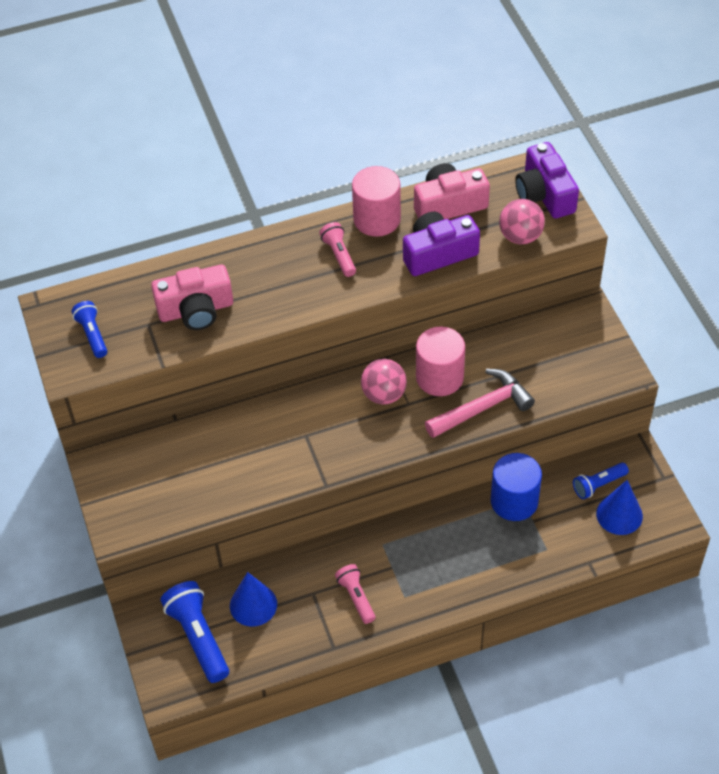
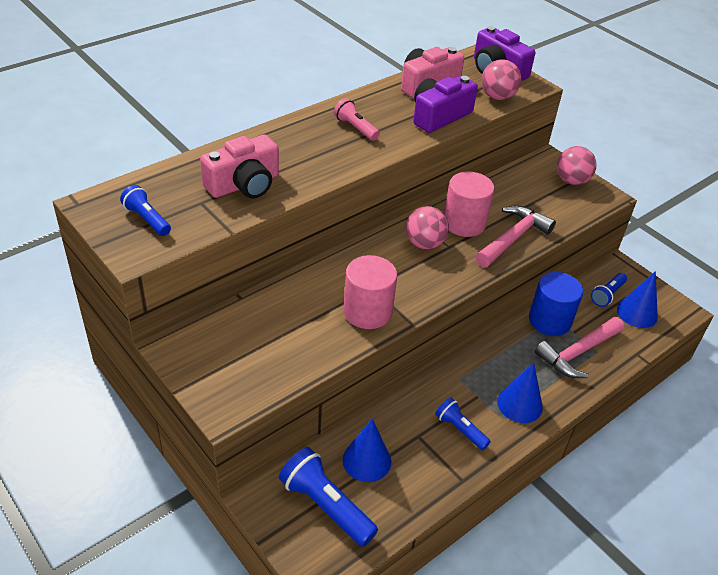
camera: 25 degrees left, 10 degrees down
pink flashlight [335,564,376,624] -> blue flashlight [435,397,491,450]
pink cylinder [352,166,401,237] -> pink cylinder moved to [343,255,397,329]
none -> blue cone [497,362,543,423]
none -> pink hammer [535,317,624,378]
none -> pink ball [557,146,597,185]

